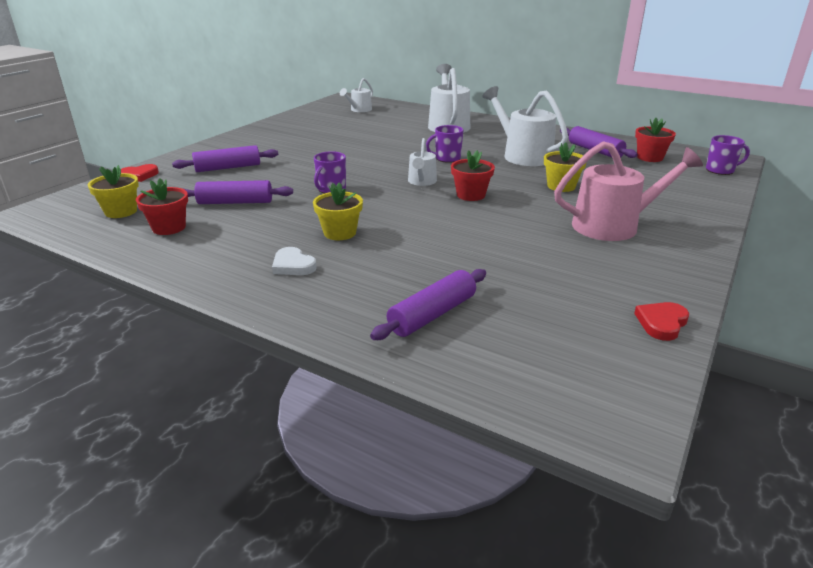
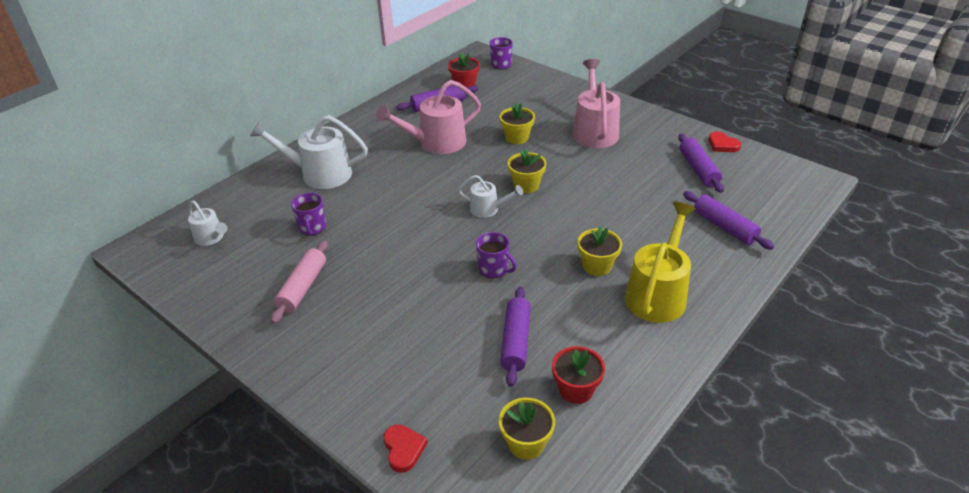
camera: 80 degrees left, 10 degrees up
purple rolling pin [172,145,278,172] -> purple rolling pin moved to [678,134,724,193]
white heart [272,247,317,275] -> yellow watering can [625,202,696,323]
purple mug [426,125,463,163] -> purple mug moved to [291,193,326,236]
red flower pot [451,150,495,201] -> yellow flower pot [508,148,546,193]
white watering can [482,86,568,166] -> pink watering can [376,80,481,154]
none -> pink rolling pin [271,240,328,324]

